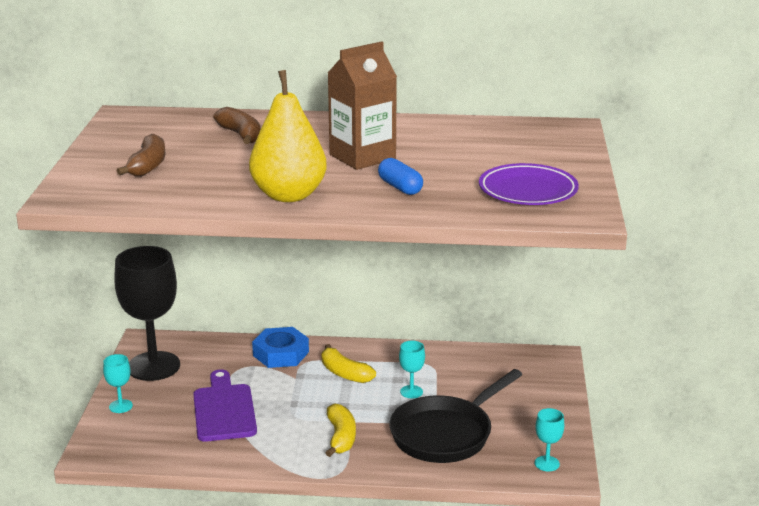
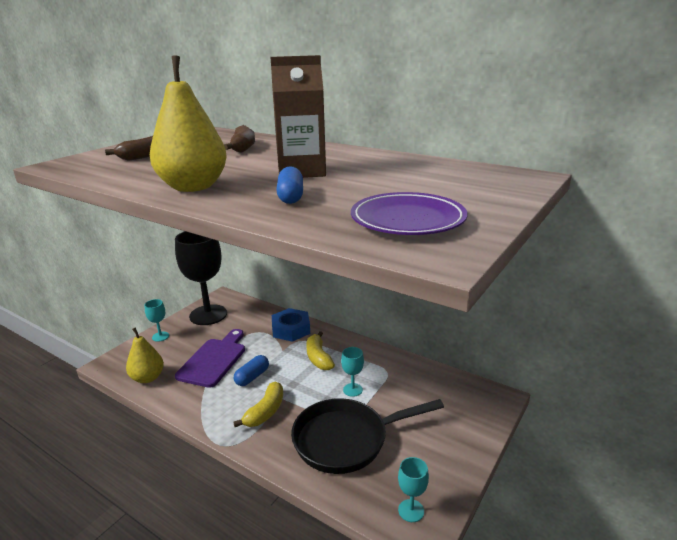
camera: 30 degrees right, 0 degrees up
none -> yellow pear [126,327,164,383]
none -> blue capsule [234,355,269,386]

